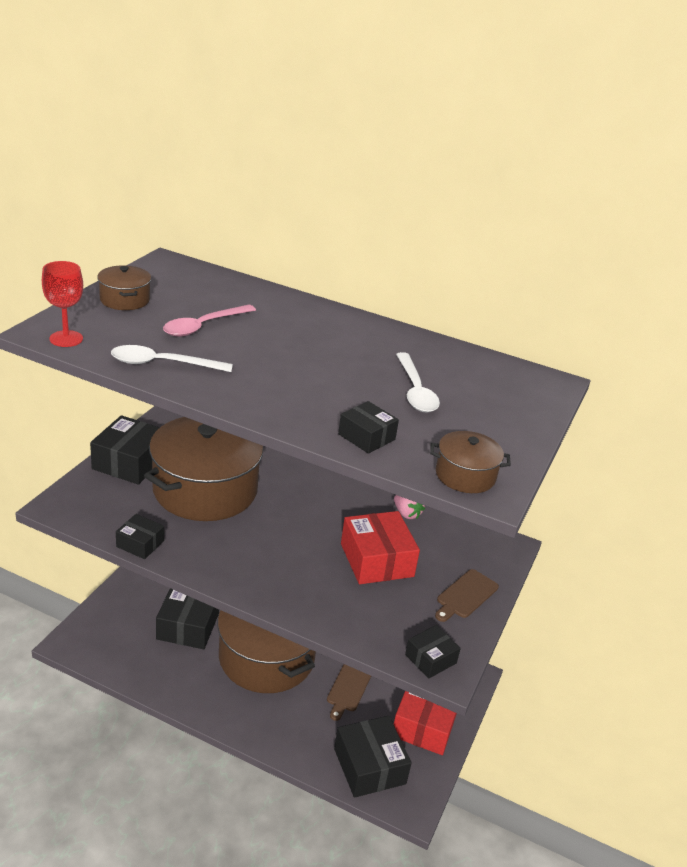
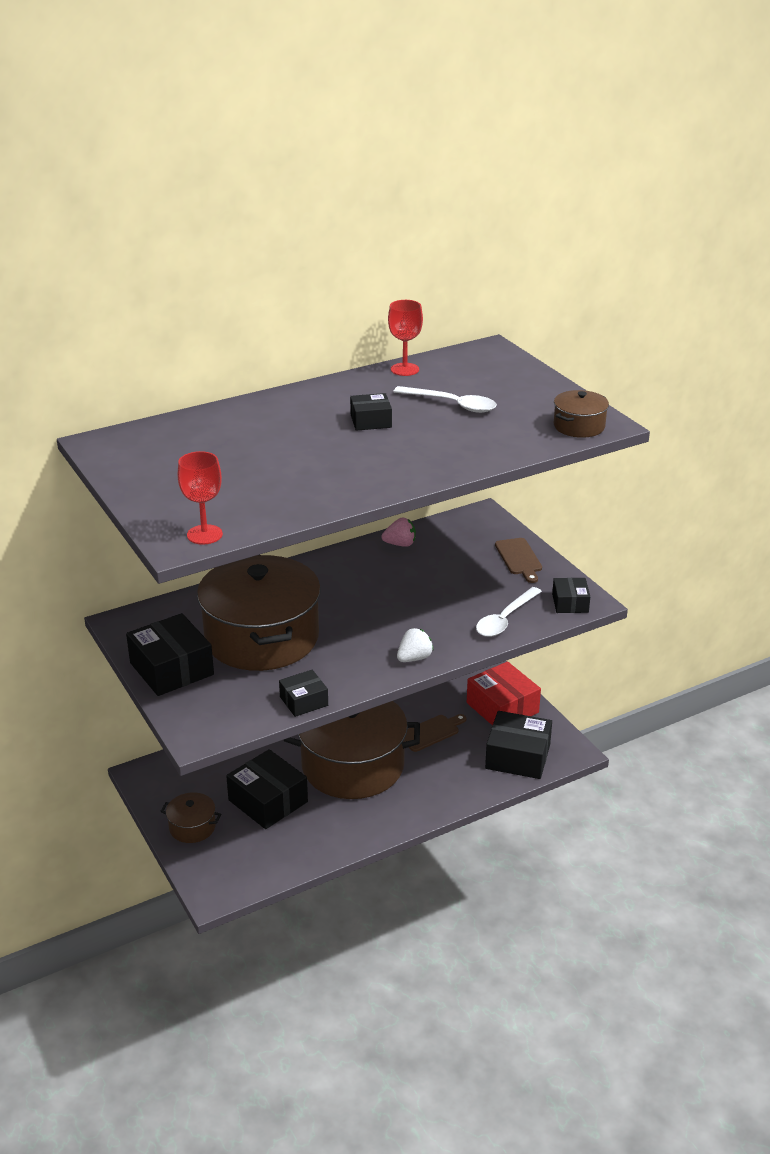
camera: 50 degrees left, 0 degrees up
brown pot [97,265,151,310] -> brown pot moved to [161,792,221,843]
white spoon [111,345,233,372] -> white spoon moved to [476,587,542,637]
pink spoon [163,305,256,337] -> none
brown cutting board [327,664,371,721] -> brown cutting board turned 90 degrees counterclockwise [405,714,466,752]
black box [338,401,399,454] -> black box moved to [350,393,392,431]
red box [341,511,420,584] -> none
none -> red goblet [388,300,423,376]
none -> white strawberry [397,628,434,662]

